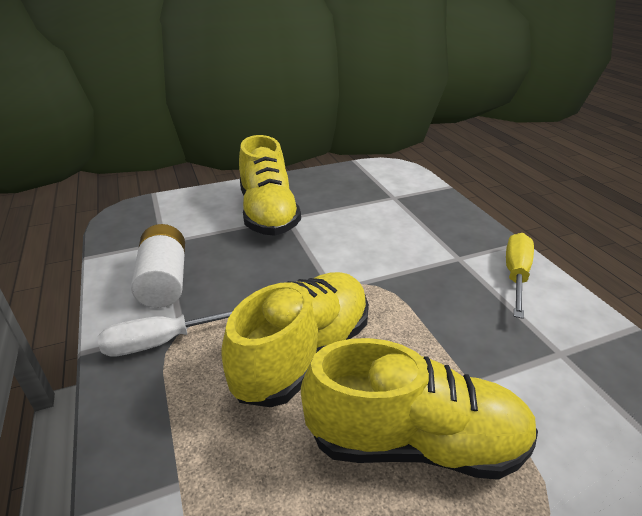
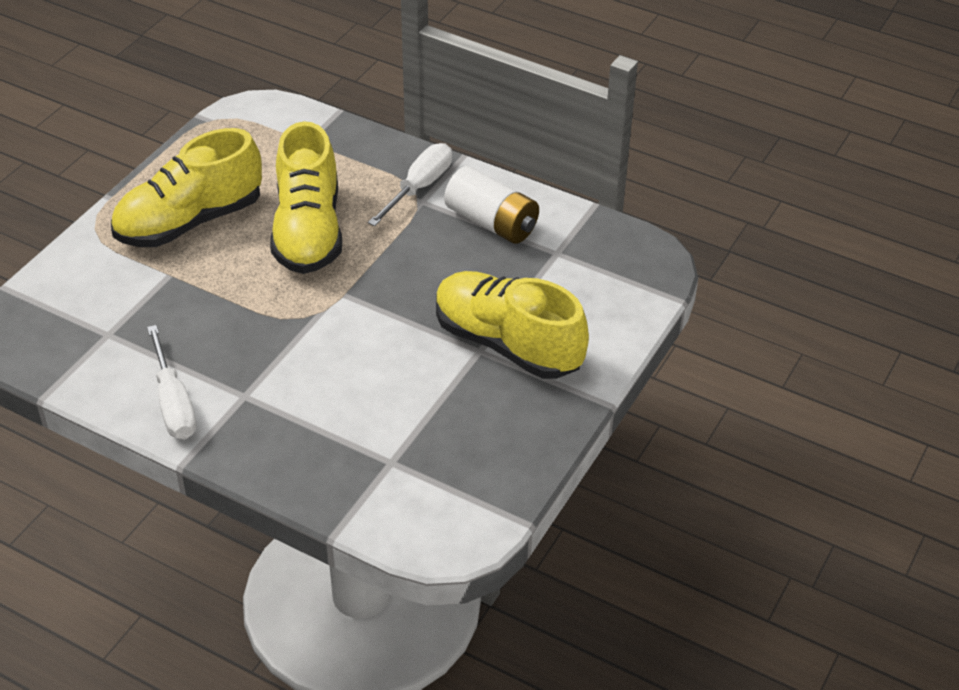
camera: 140 degrees right, 10 degrees up
yellow screwdriver [506,233,534,319] -> white screwdriver [147,325,197,439]

